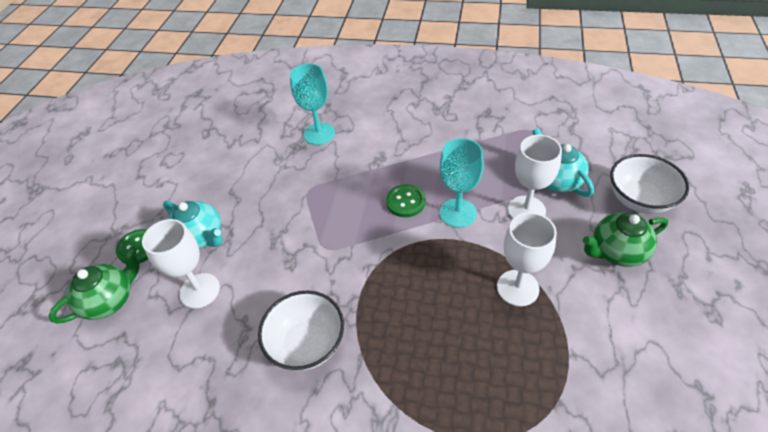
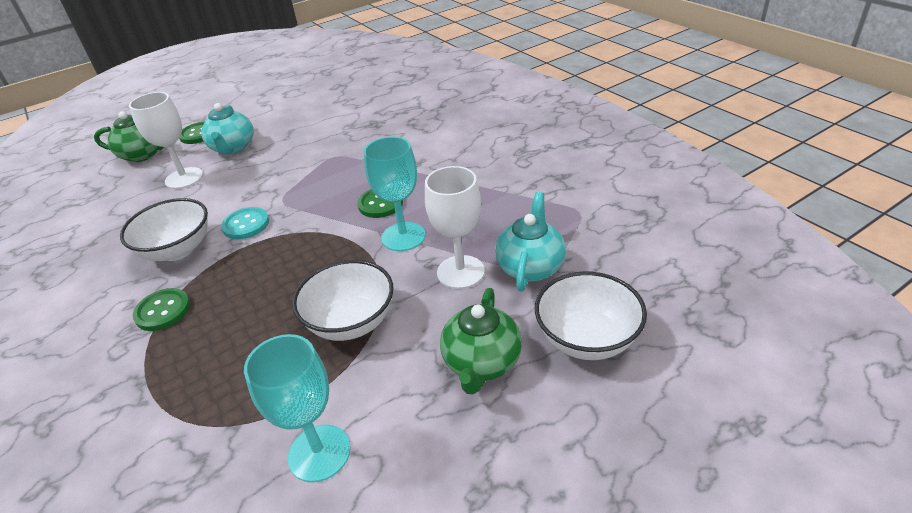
camera: 45 degrees right, 10 degrees down
turquoise goblet [290,63,335,145] -> turquoise goblet moved to [244,334,351,482]
white goblet [497,212,557,306] -> white bowl [292,260,394,341]
green teapot [583,213,668,267] -> green teapot turned 105 degrees counterclockwise [440,288,522,395]
none -> green button [133,288,190,331]
none -> turquoise button [221,207,269,239]

